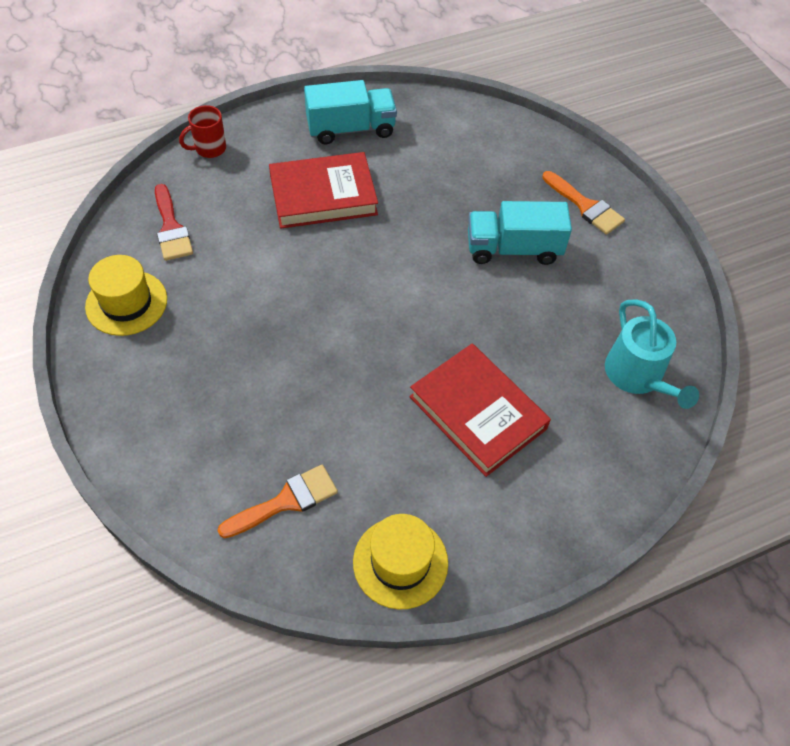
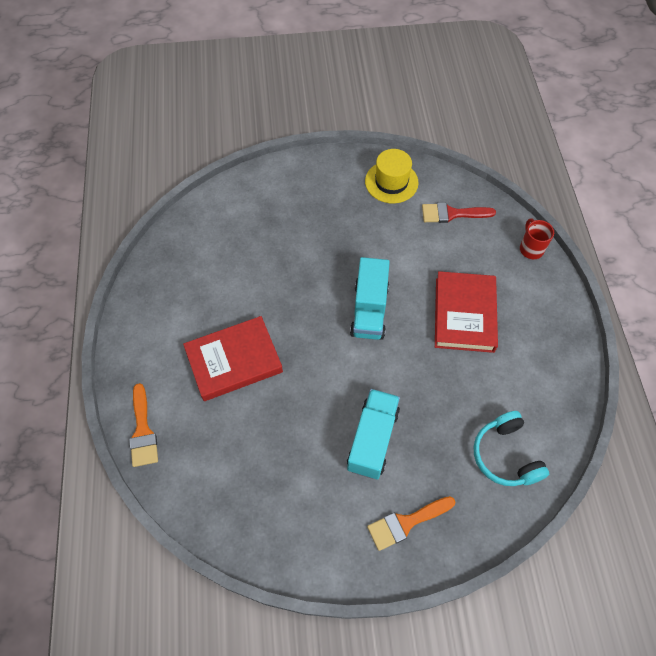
camera: 110 degrees right, 5 degrees up
orange brush [217,465,338,538] -> orange brush moved to [129,383,158,467]
turquoise truck [304,80,397,144] -> turquoise truck moved to [350,257,390,340]
yellow hat [353,514,448,610] -> none
turquoise watering can [605,300,699,409] -> none
none -> turquoise headphones [474,411,549,486]

